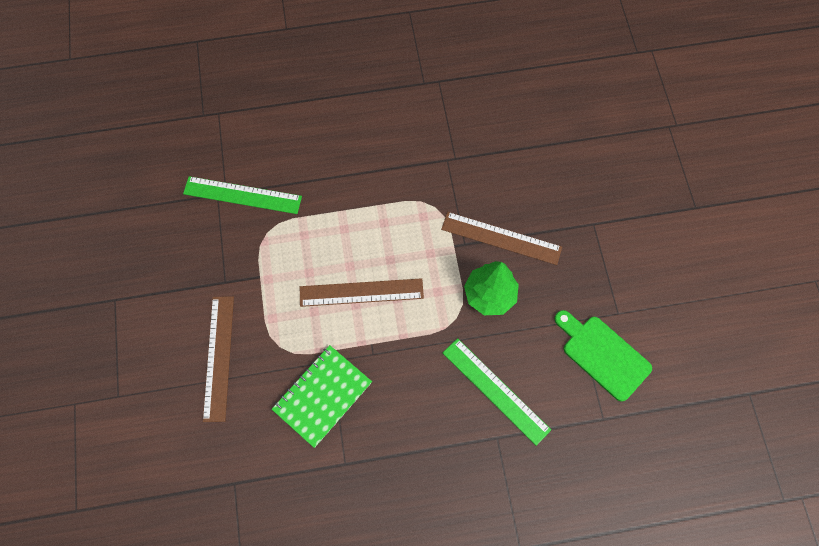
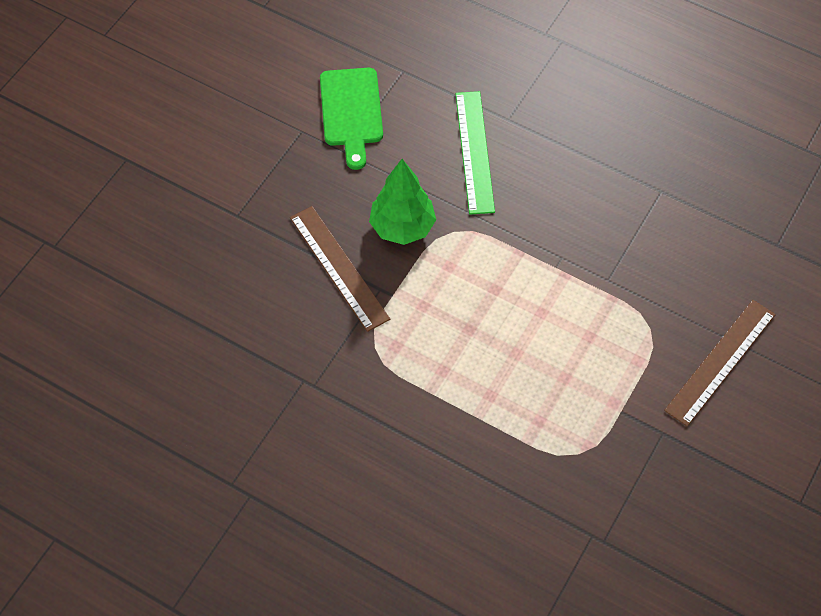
camera: 140 degrees left, 10 degrees down
green ruler [183,176,302,214] -> none
green notebook [272,345,372,448] -> none
brown ruler [300,278,424,307] -> none

